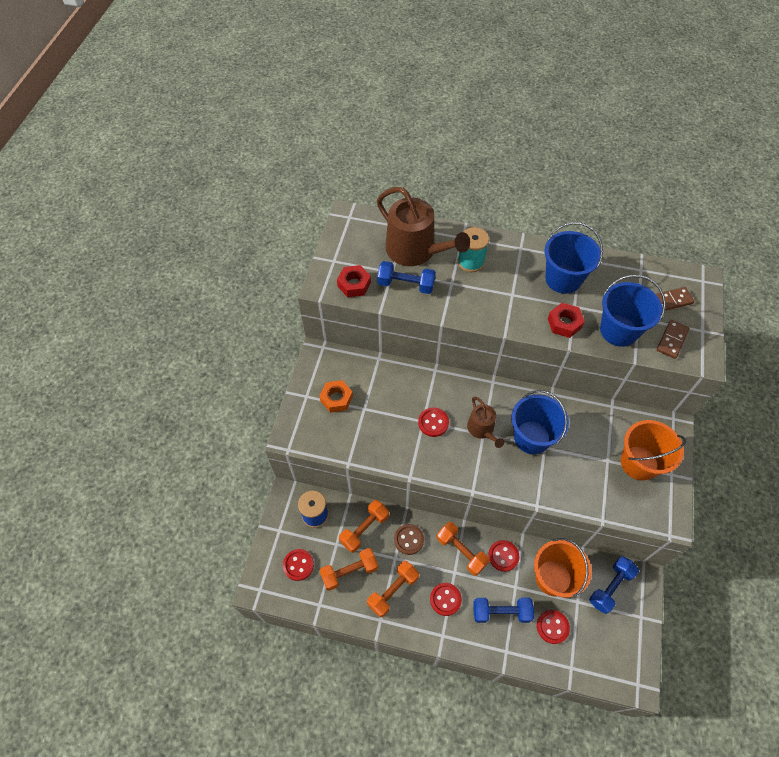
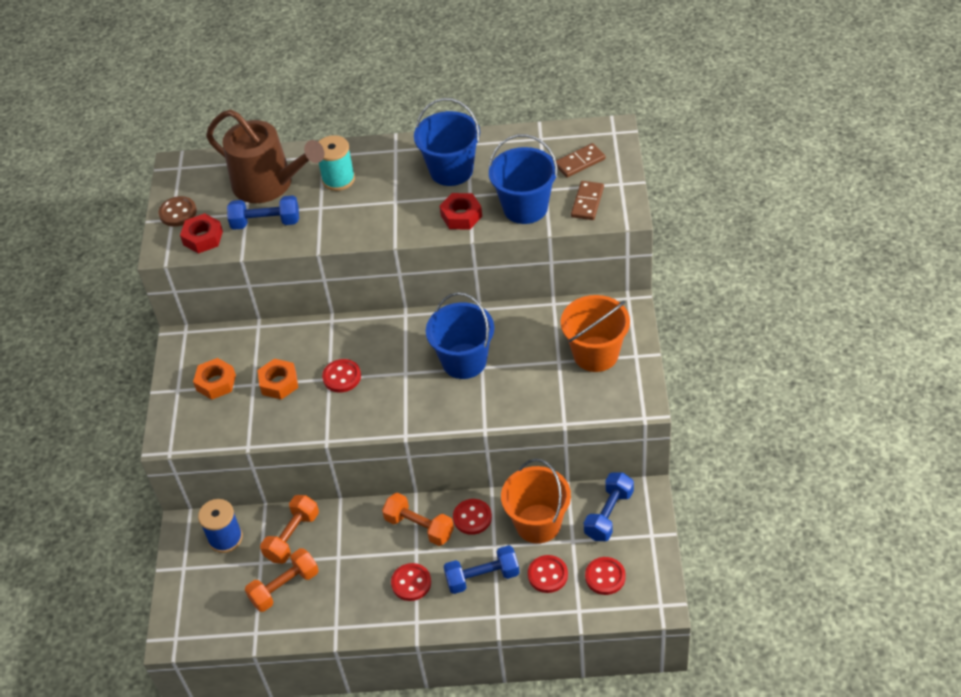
camera: 10 degrees left, 10 degrees down
red button [283,549,314,581] -> red button moved to [585,557,626,595]
orange dumbbell [367,561,419,618] -> none
brown button [394,524,424,555] -> brown button moved to [158,196,197,227]
brown watering can [467,397,504,448] -> none
none -> orange nut [258,359,298,400]

